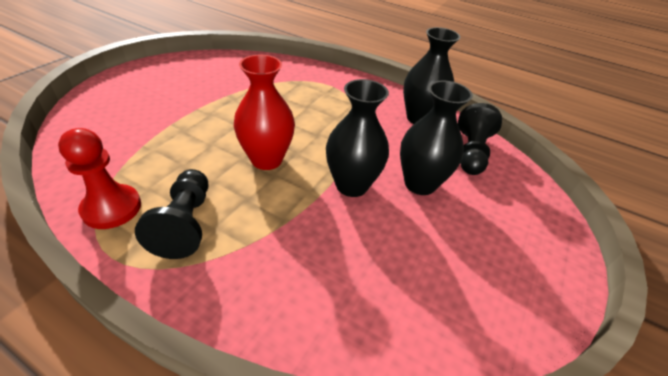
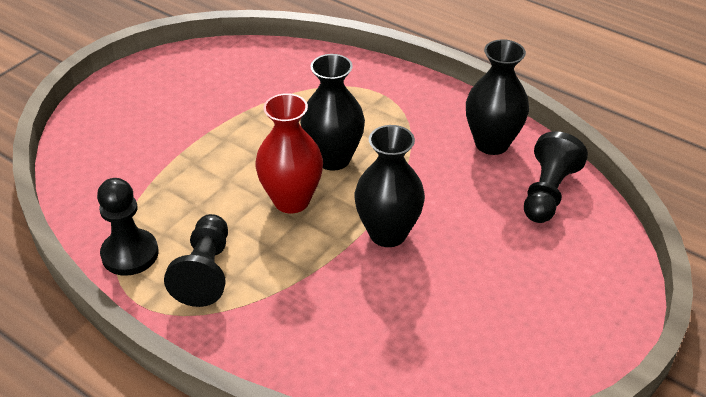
camera: 10 degrees right, 0 degrees up
red pawn [58,128,141,229] -> black pawn [97,178,158,276]
black vase [400,81,473,195] -> black vase moved to [300,54,365,171]

